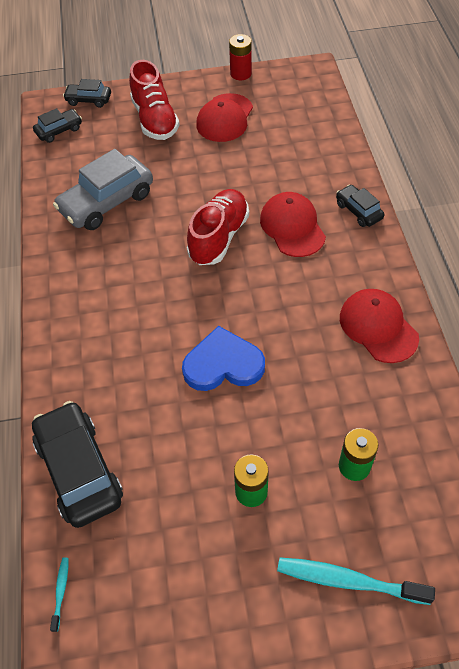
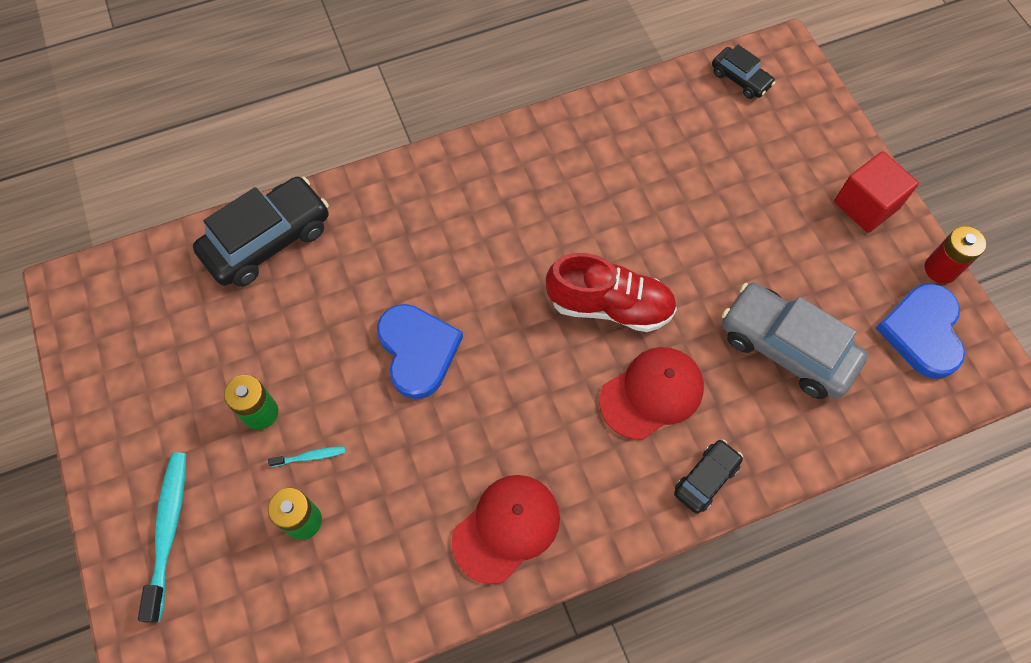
camera: 75 degrees right, 10 degrees up
turquoise toothbrush [50,557,69,632] -> turquoise toothbrush moved to [268,446,345,467]
grey car [53,149,153,230] -> grey car moved to [722,283,868,399]
black car [63,79,111,108] -> none
red shoe [129,60,180,140] -> none
red cap [196,93,253,142] -> none
none -> red cube [834,151,919,233]
none -> blue heart [876,283,965,379]

